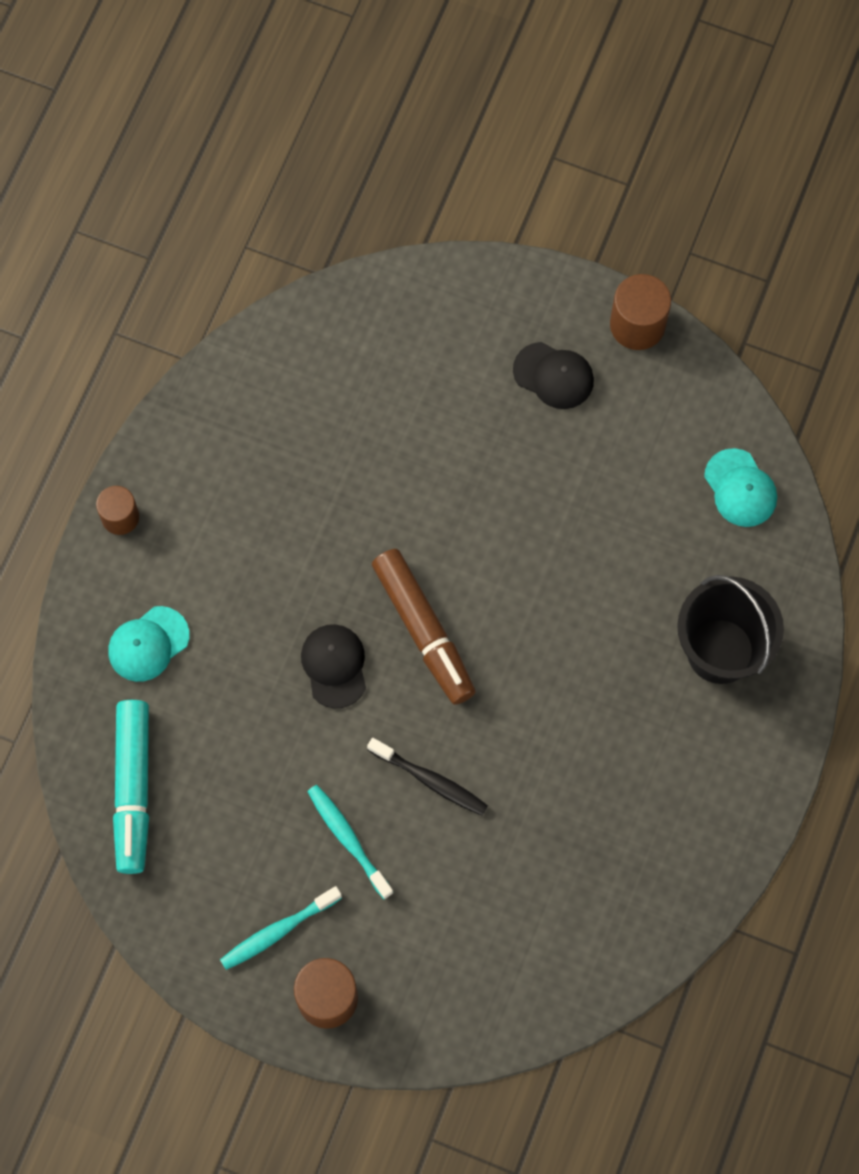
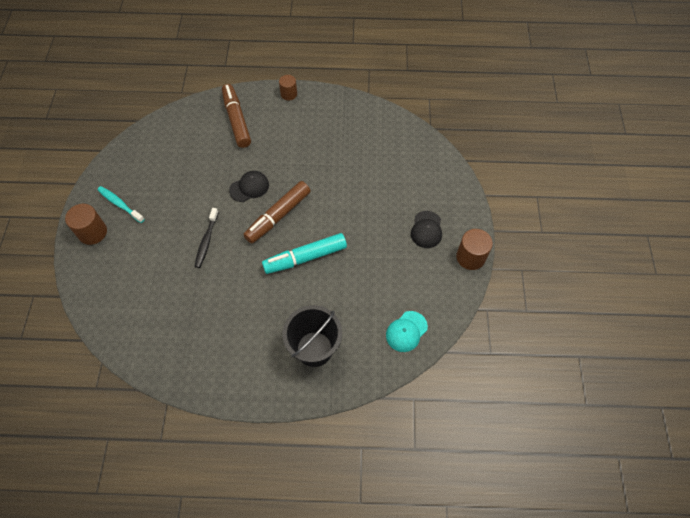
camera: 70 degrees right, 10 degrees down
turquoise cap [108,606,190,682] -> brown marker [222,84,251,148]
turquoise marker [113,700,149,874] -> turquoise marker moved to [262,233,347,274]
turquoise toothbrush [307,785,394,899] -> none

